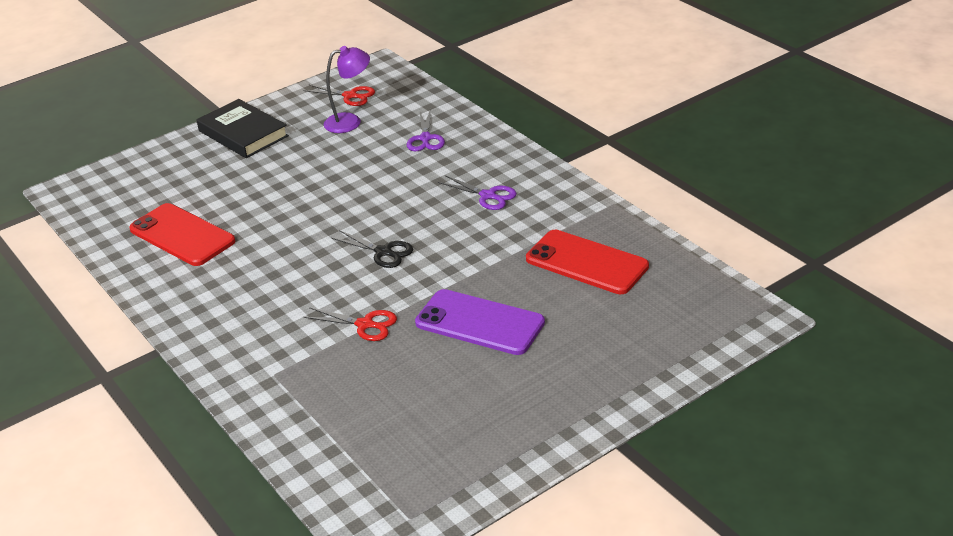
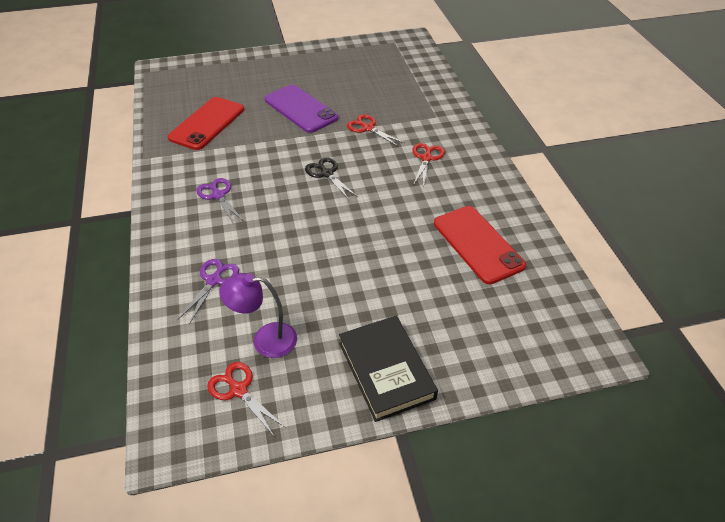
camera: 160 degrees left, 10 degrees up
red phone [526,230,649,294] -> red phone turned 60 degrees clockwise [168,97,244,150]
none -> red scissors [412,143,445,188]

